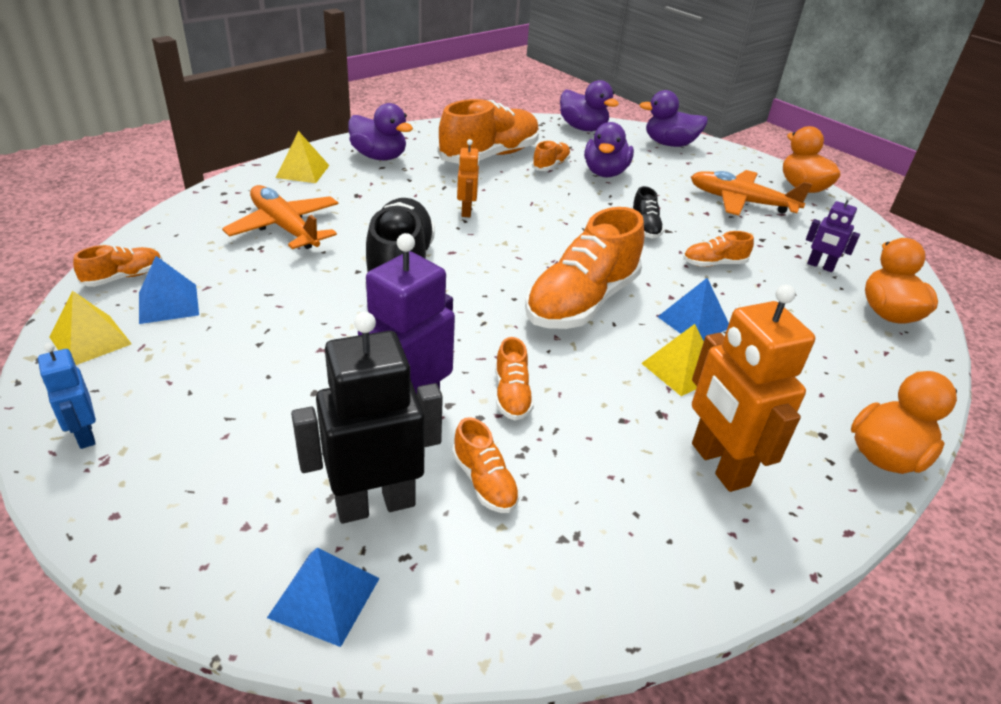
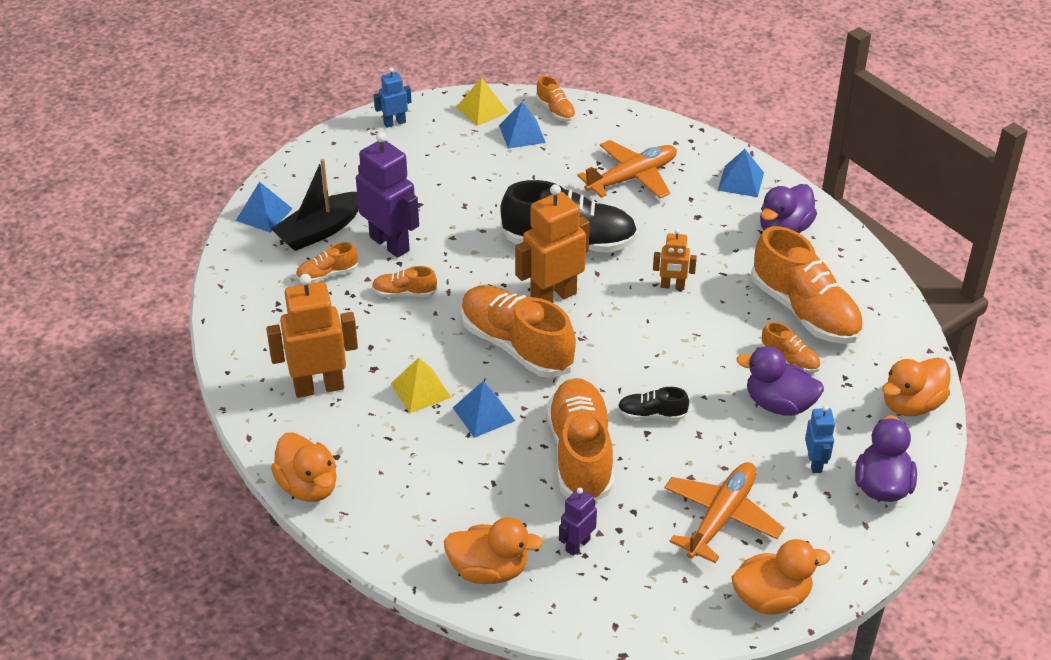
camera: 100 degrees right, 5 degrees up
yellow pyramid [276,131,330,183] -> blue pyramid [718,149,764,197]
black robot [291,312,443,524] -> black boat [271,158,359,251]
purple duck [560,80,619,131] -> orange duck [882,357,950,416]
orange shoe [683,231,754,267] -> orange shoe [547,378,614,502], size x2.16
none -> orange robot [515,184,590,303]
none -> blue robot [805,405,835,473]

